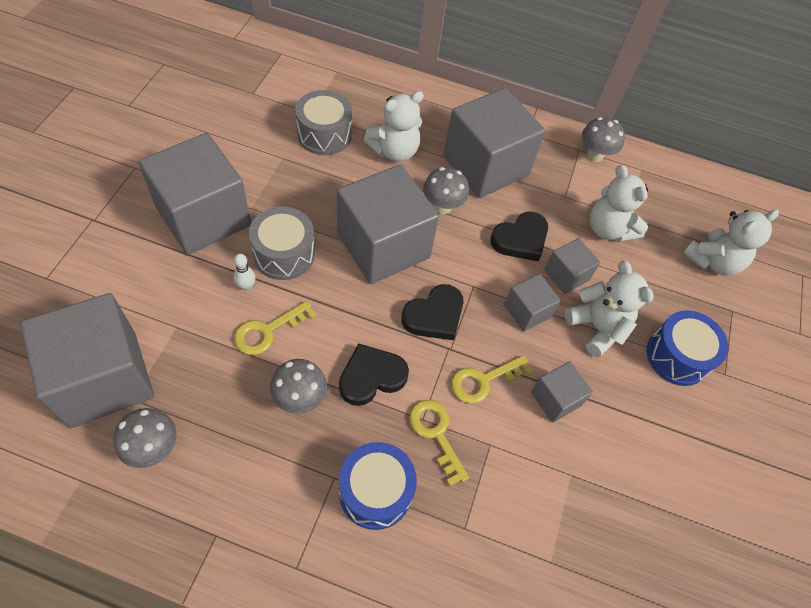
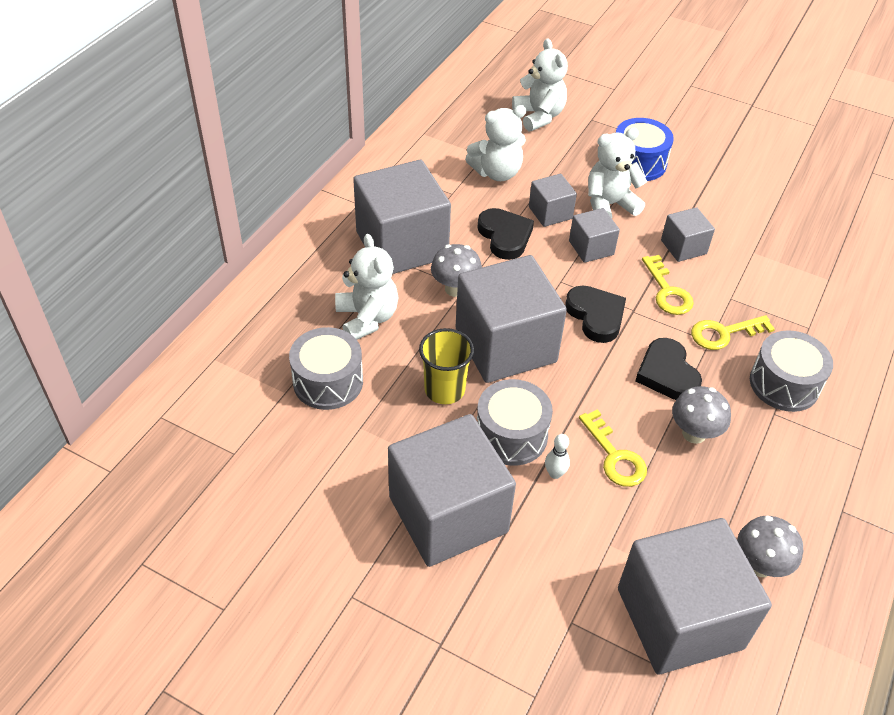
camera: 75 degrees left, 10 degrees down
blue drum [339,442,417,530] -> grey drum [750,330,833,412]
grey mushroom [582,117,625,162] -> none
none -> yellow cup [419,328,474,404]

